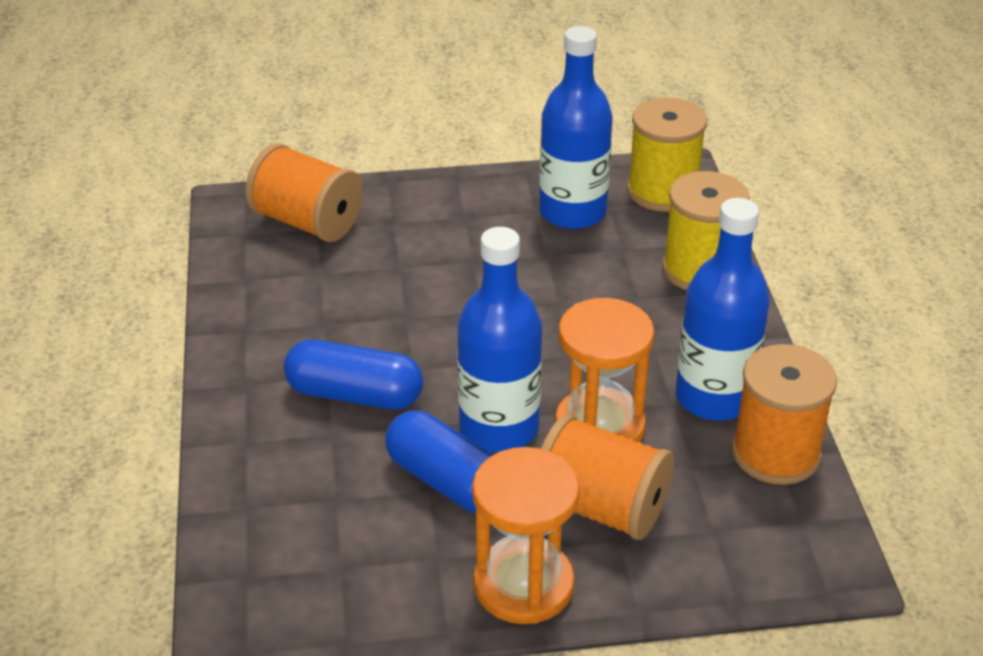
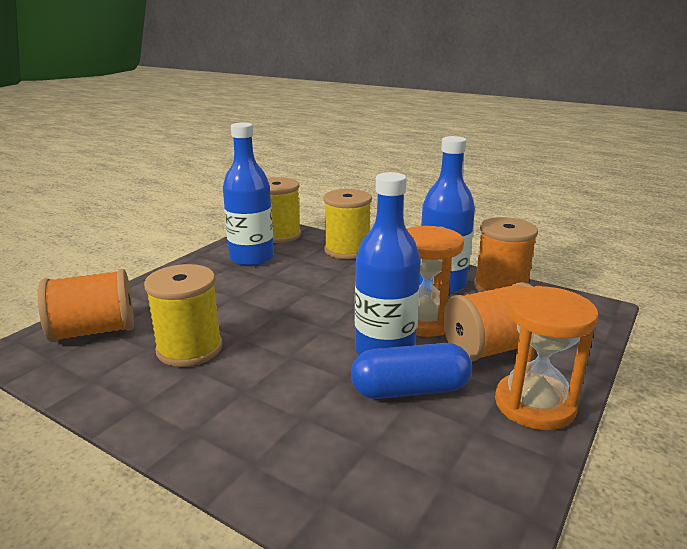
camera: 50 degrees left, 15 degrees down
blue capsule [284,339,423,410] -> none
none -> yellow spool [144,264,223,367]

